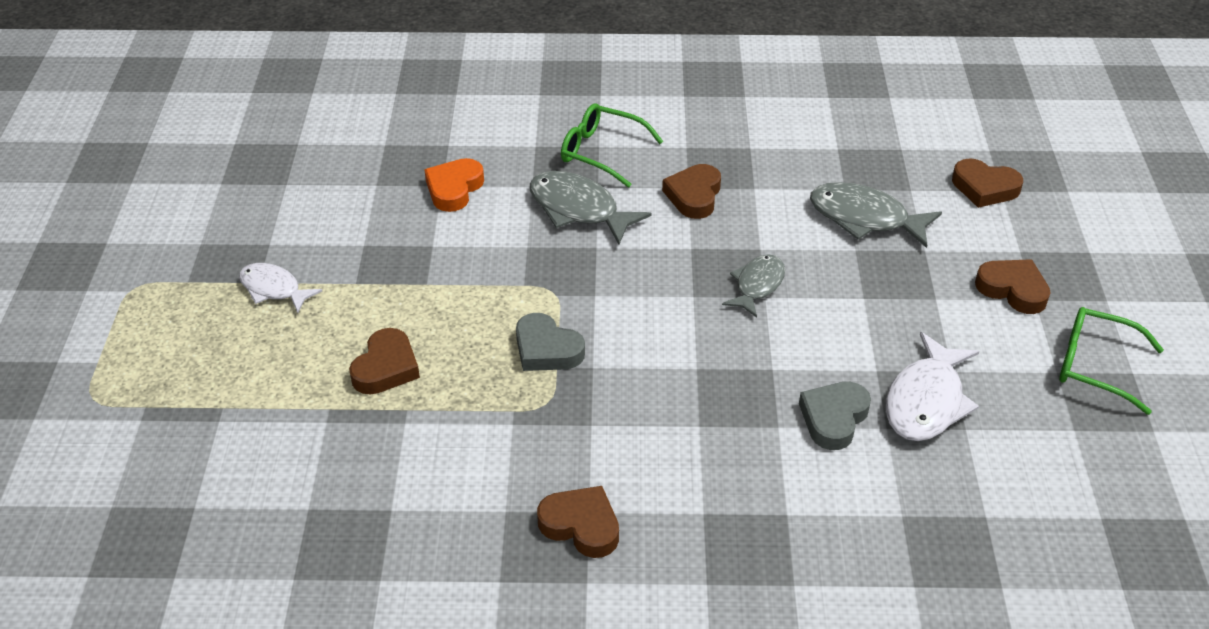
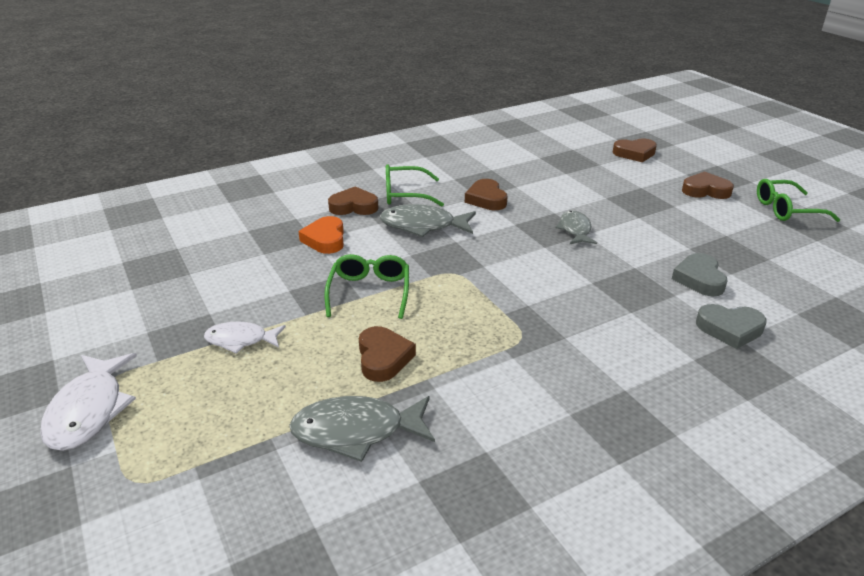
camera: 30 degrees left, 10 degrees down
grey heart [516,313,585,371] -> grey heart moved to [696,304,767,349]
brown heart [537,486,619,558] -> brown heart moved to [328,187,379,215]
grey fish [810,182,942,248] -> grey fish moved to [289,396,435,462]
white fish [886,332,980,441] -> white fish moved to [40,353,137,451]
none -> green glasses [324,254,409,319]

